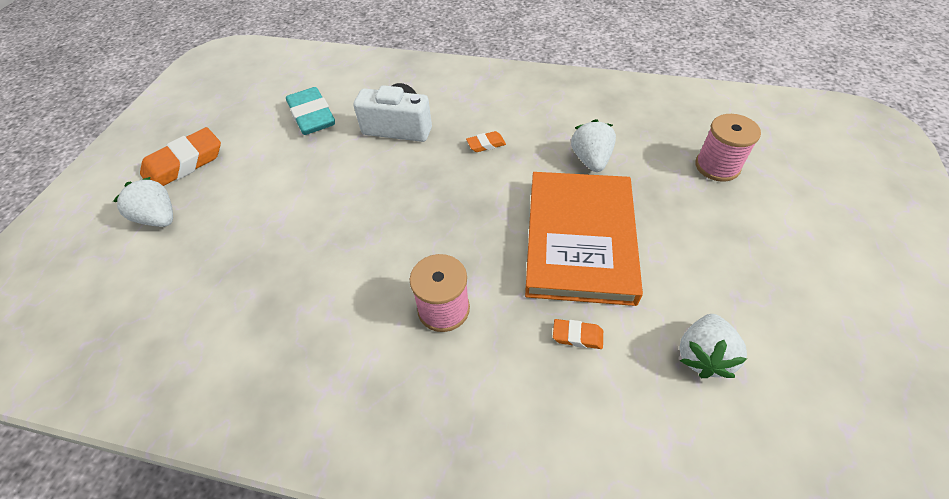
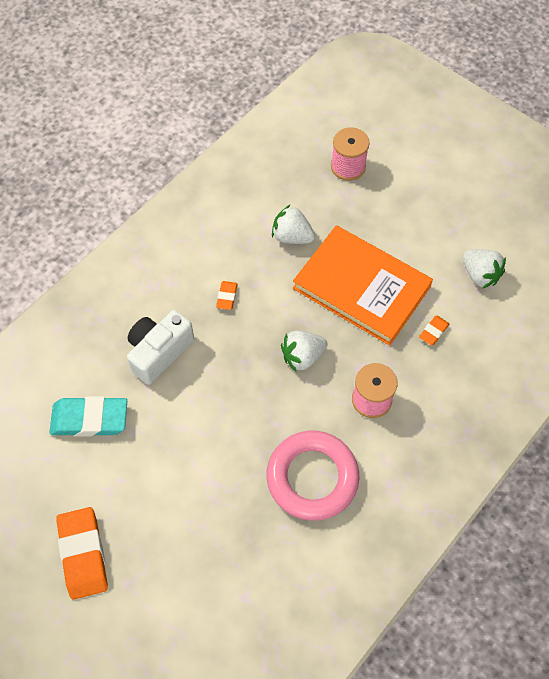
camera: 65 degrees left, 10 degrees up
white strawberry [113,177,173,227] -> white strawberry moved to [281,331,327,372]
none -> pink ring [267,431,359,521]

